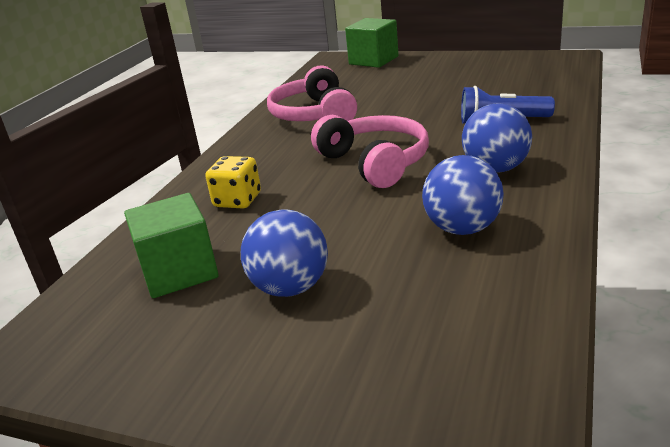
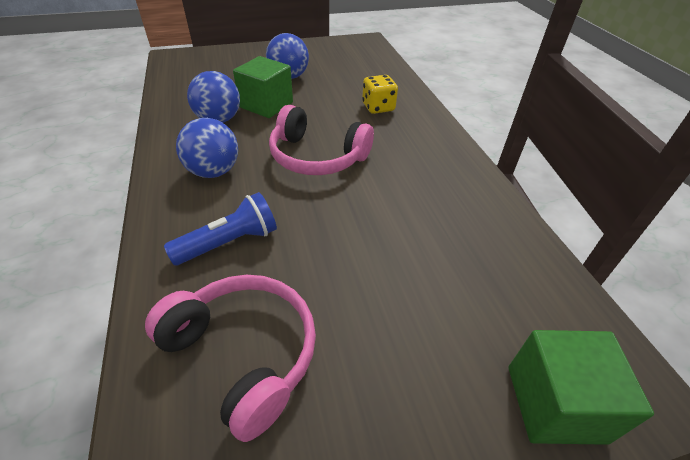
camera: 140 degrees right, 15 degrees up
green cube [124,193,219,298] -> green cube moved to [233,56,293,118]
pink headphones [267,65,357,121] -> pink headphones moved to [145,275,316,442]

